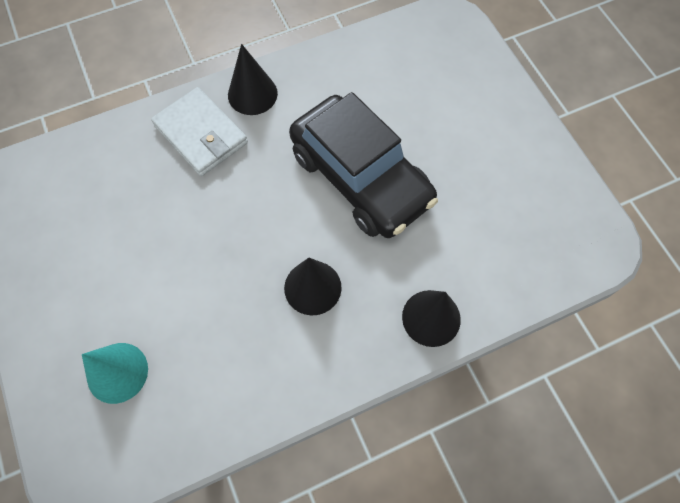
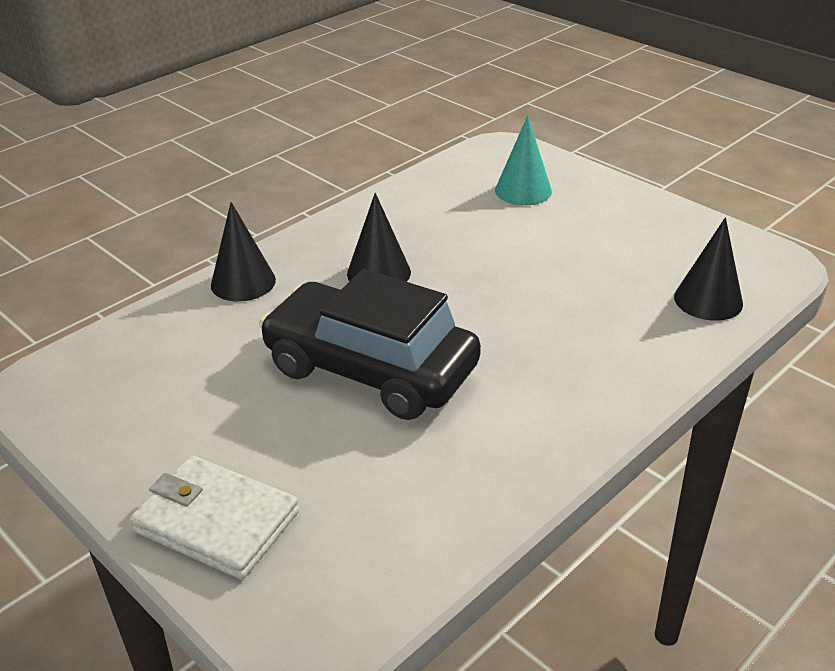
camera: 160 degrees right, 30 degrees down
white wallet [151,87,248,176] -> white wallet moved to [130,455,299,580]
black cone [228,44,278,115] -> black cone moved to [674,217,743,321]

